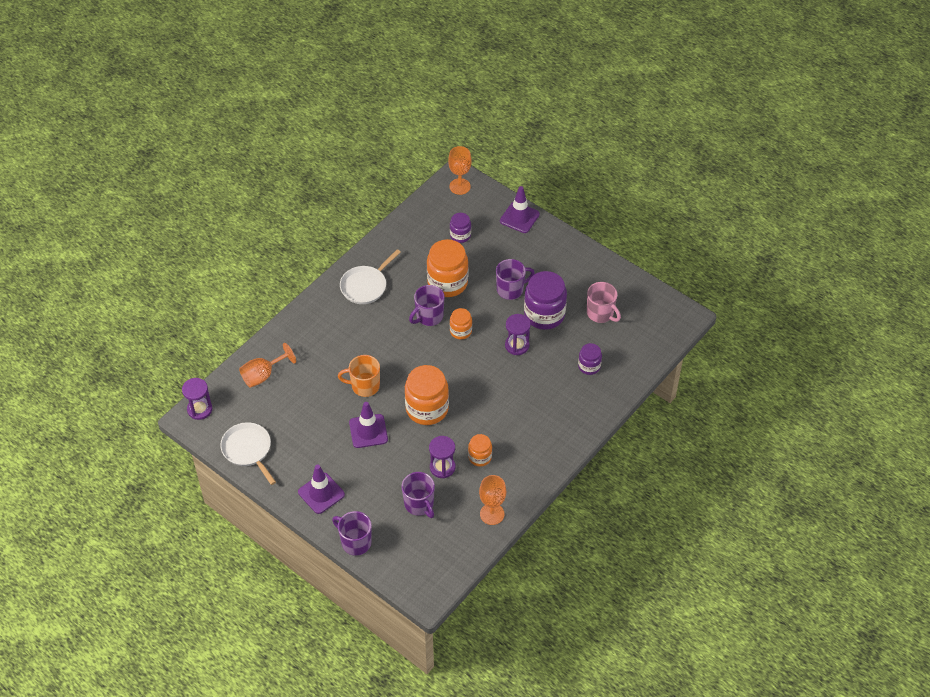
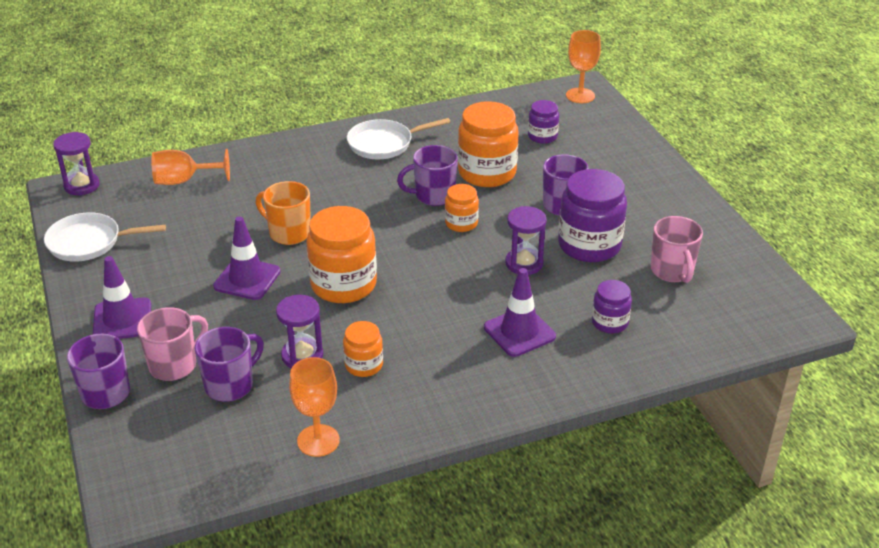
camera: 30 degrees right, 15 degrees down
white pan [220,422,276,485] -> white pan turned 90 degrees counterclockwise [44,212,166,262]
purple mug [402,472,435,518] -> purple mug turned 135 degrees counterclockwise [195,327,264,402]
purple traffic cone [500,186,540,233] -> purple traffic cone moved to [484,268,556,357]
none -> pink mug [137,307,208,381]

